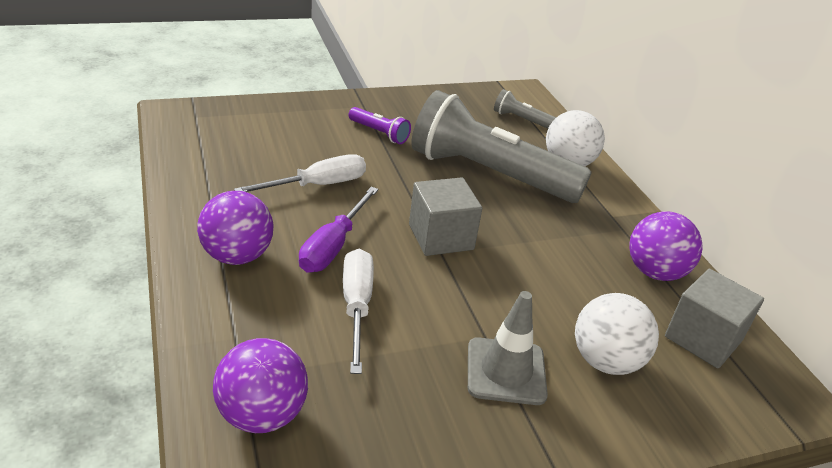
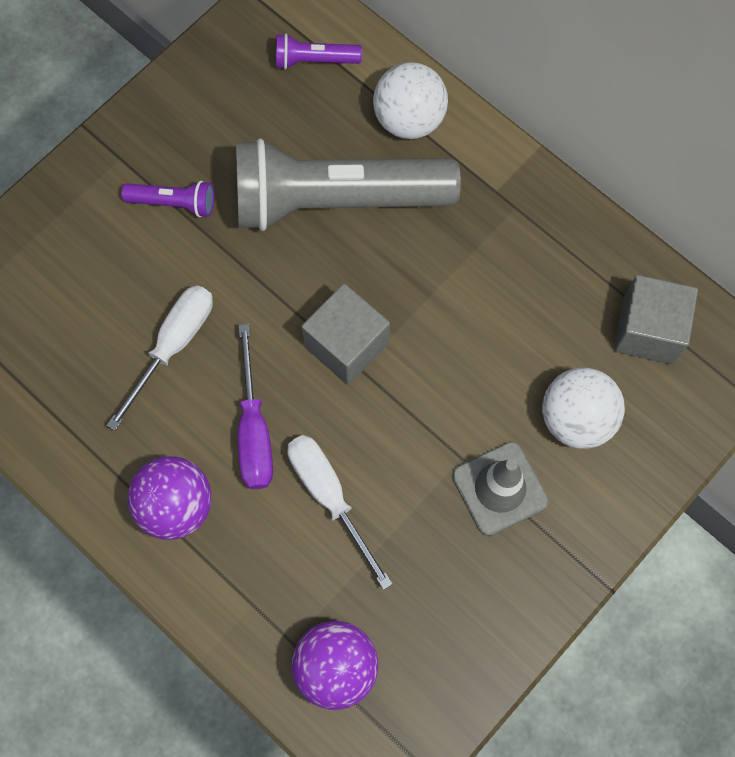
camera: 25 degrees left, 35 degrees up
grey flashlight [494,89,556,129] -> purple flashlight [276,33,362,70]
purple ball [629,211,703,281] -> none

